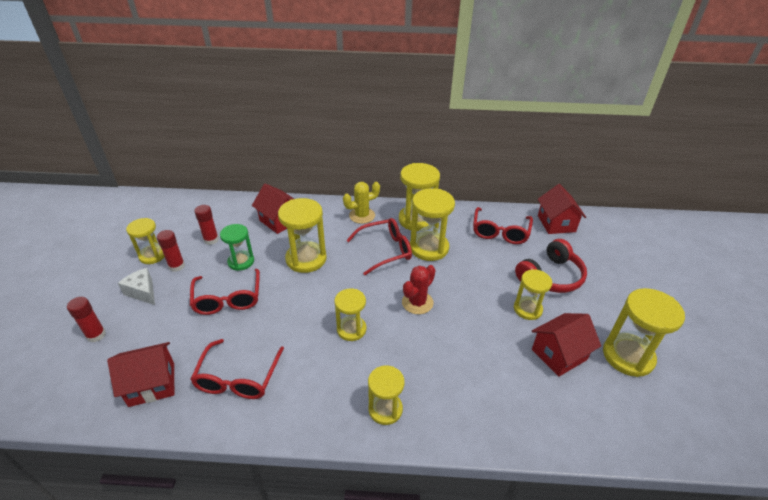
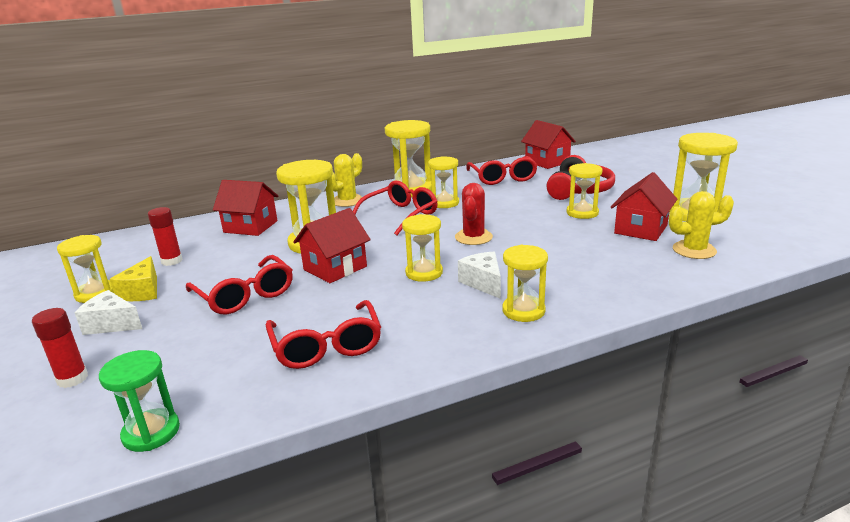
camera: 25 degrees left, 15 degrees down
red house [107,342,174,407] -> red house moved to [293,208,371,283]
red glue stick [157,230,185,272] -> yellow cheese [110,256,157,301]
green hourglass [220,224,254,271] -> green hourglass moved to [99,350,180,452]
yellow hourglass [410,188,455,261] -> yellow hourglass [428,156,459,208], size x0.63
none -> white cheese [458,252,501,299]
none -> yellow cactus [669,191,734,259]

